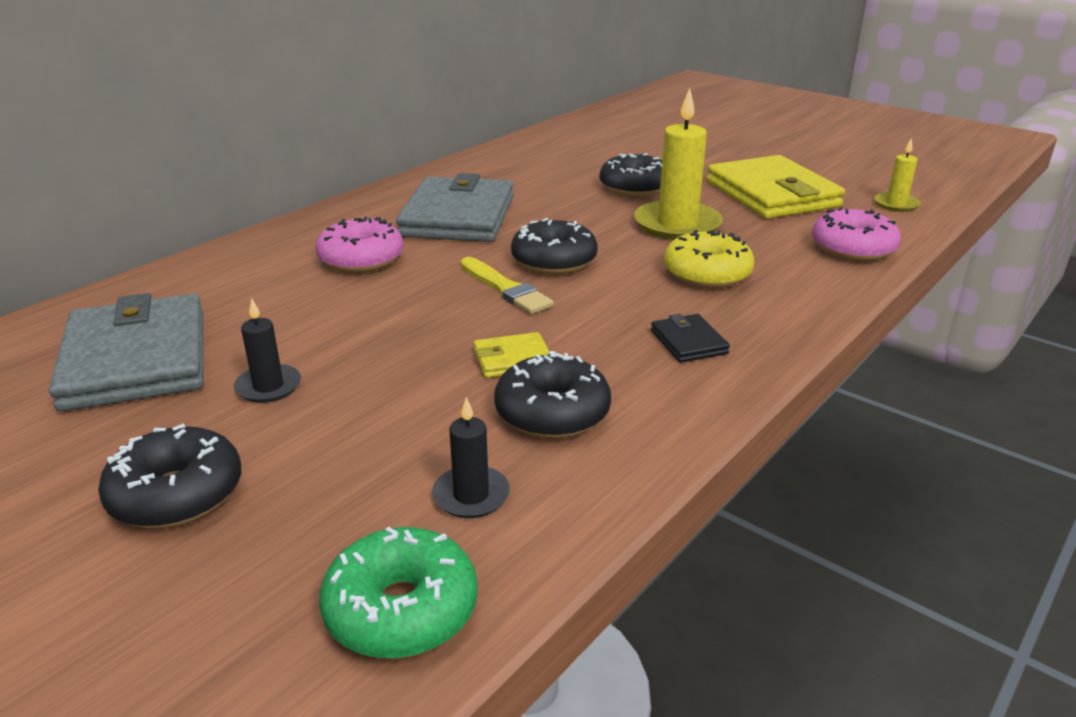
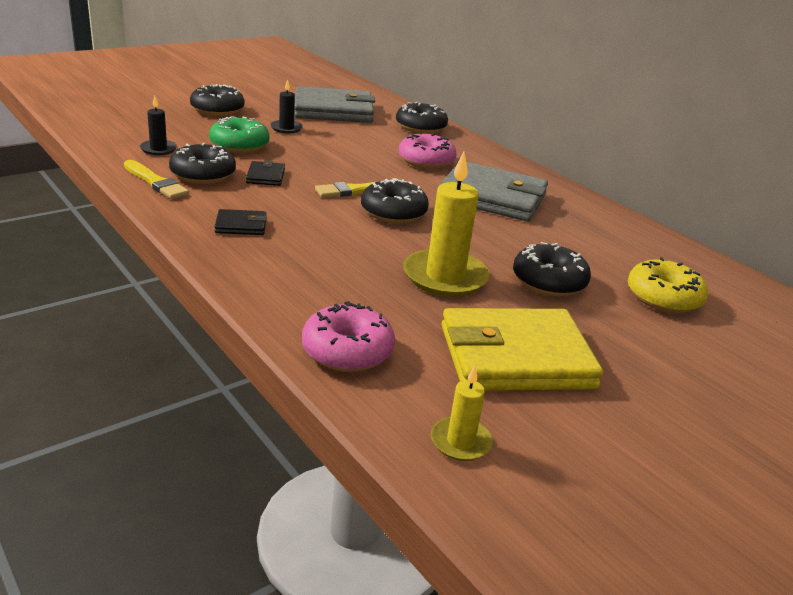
camera: 100 degrees right, 0 degrees up
green donut [319,527,478,659] -> green donut moved to [209,116,269,153]
yellow wallet [474,332,549,378] -> black wallet [246,160,285,186]
yellow donut [664,230,755,288] -> yellow donut moved to [628,257,708,313]
none -> yellow brush [124,160,189,199]
none -> black donut [396,102,448,134]

